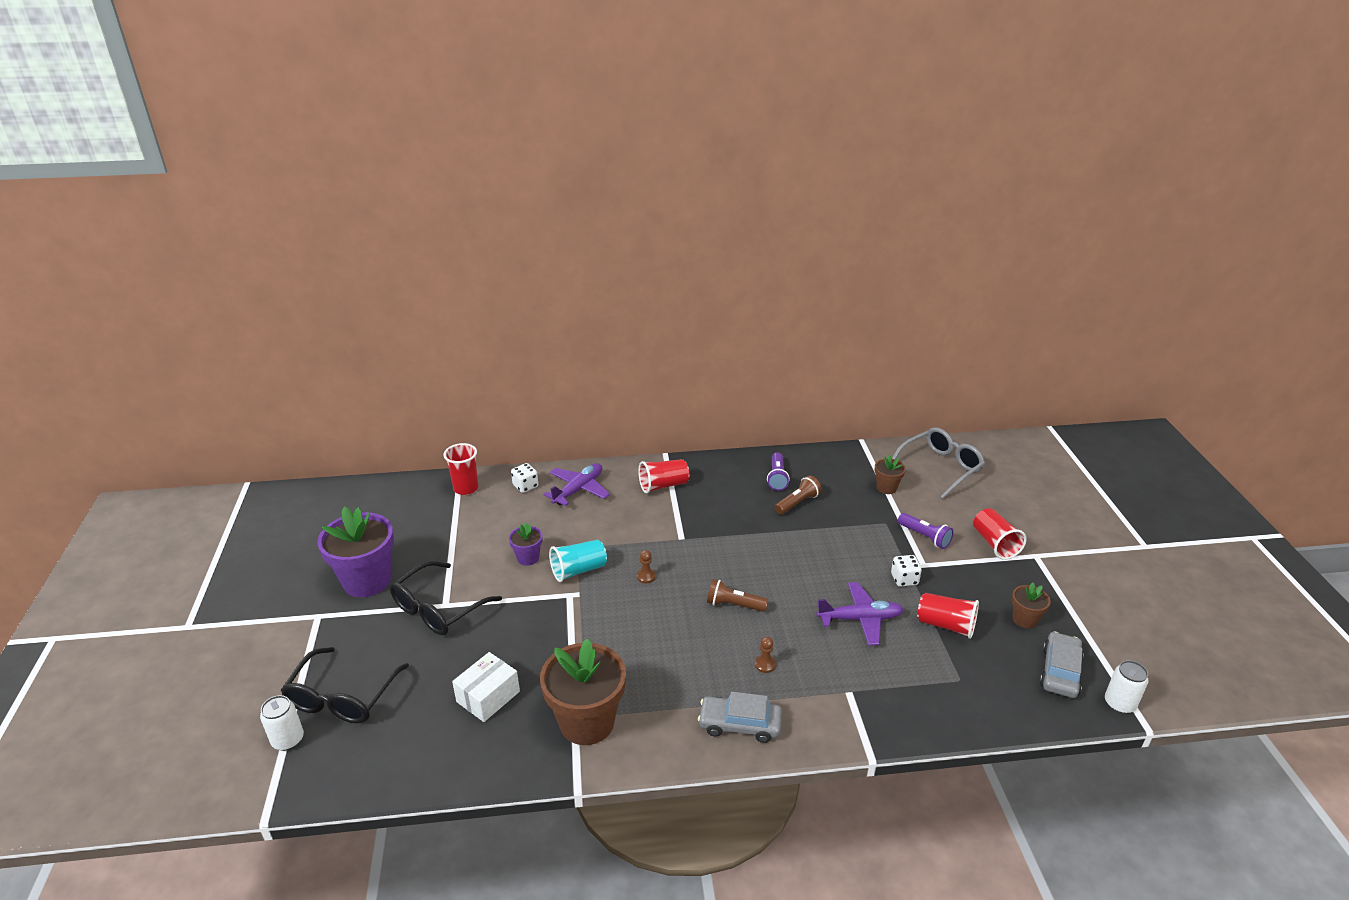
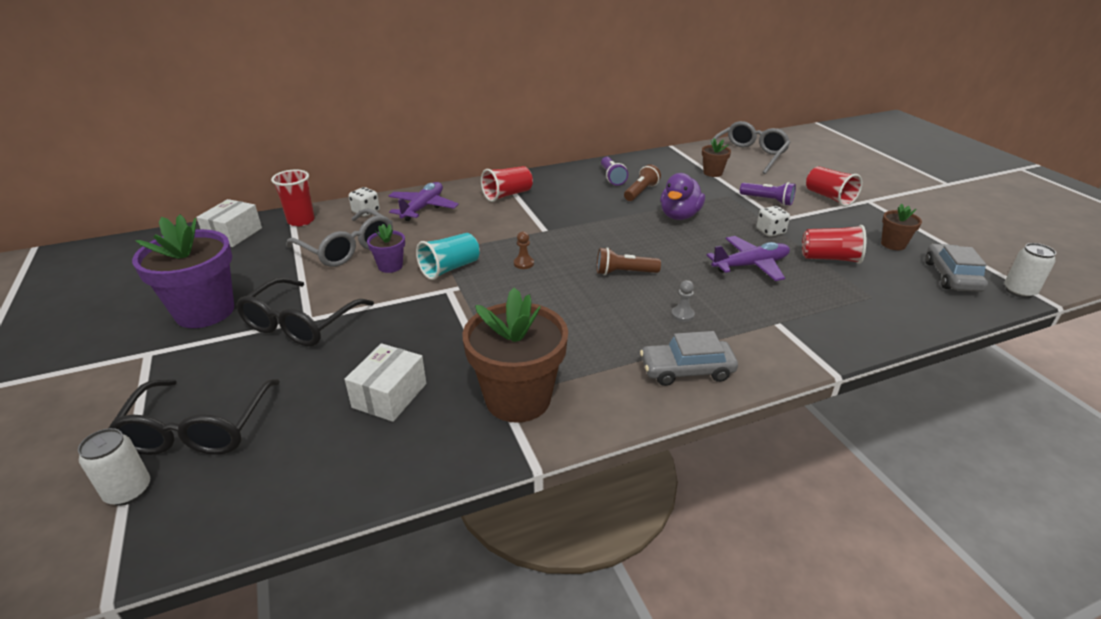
camera: 15 degrees left, 0 degrees up
brown pawn [755,637,776,673] -> grey pawn [671,280,695,322]
none -> white box [196,199,262,247]
none -> grey glasses [286,208,393,267]
none -> purple duck [660,173,705,220]

